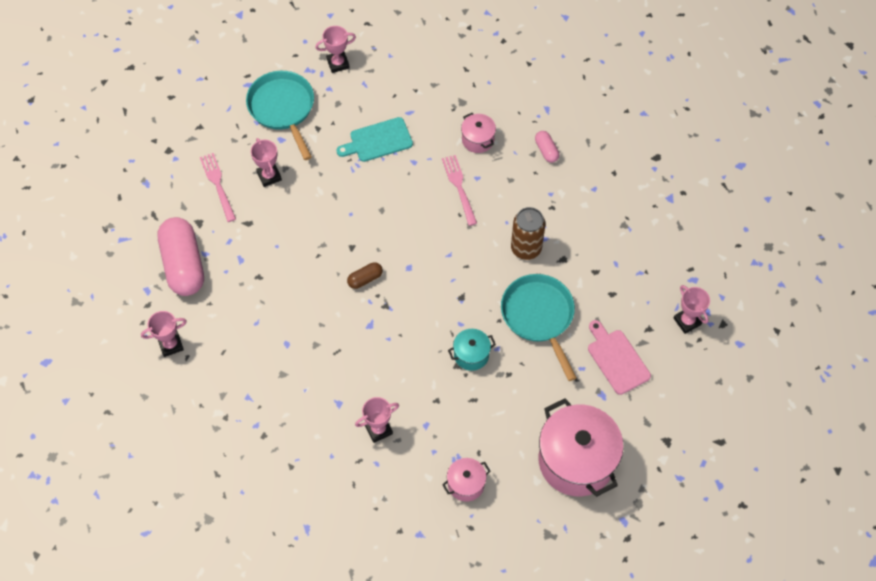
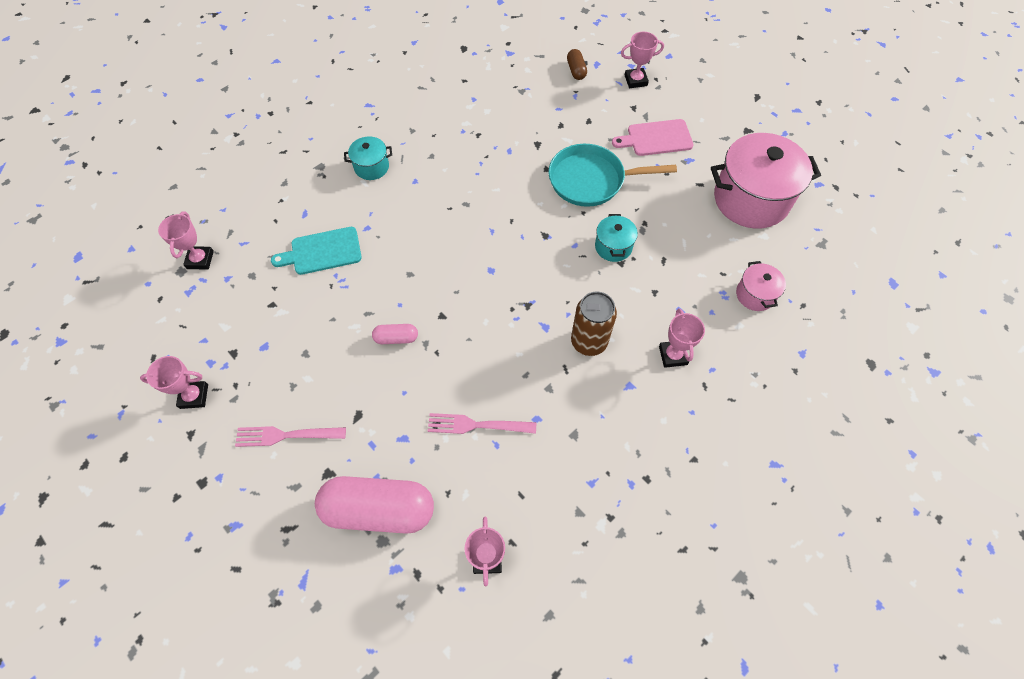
camera: 70 degrees left, 0 degrees up
turquoise pan [246,71,314,160] -> none
pink trophy [251,138,282,187] -> pink trophy moved to [140,356,208,409]
turquoise cutting board [336,117,413,162] -> turquoise cutting board turned 75 degrees clockwise [271,227,362,275]
brown capsule [347,262,383,289] -> brown capsule moved to [567,49,587,80]
pink fork [442,155,477,226] -> pink fork moved to [428,413,536,434]
pink pot [461,113,496,153] -> turquoise pot [344,136,392,180]
brown can [511,207,545,260] -> brown can moved to [571,291,617,356]
pink capsule [535,131,559,163] -> pink capsule moved to [372,324,418,344]

